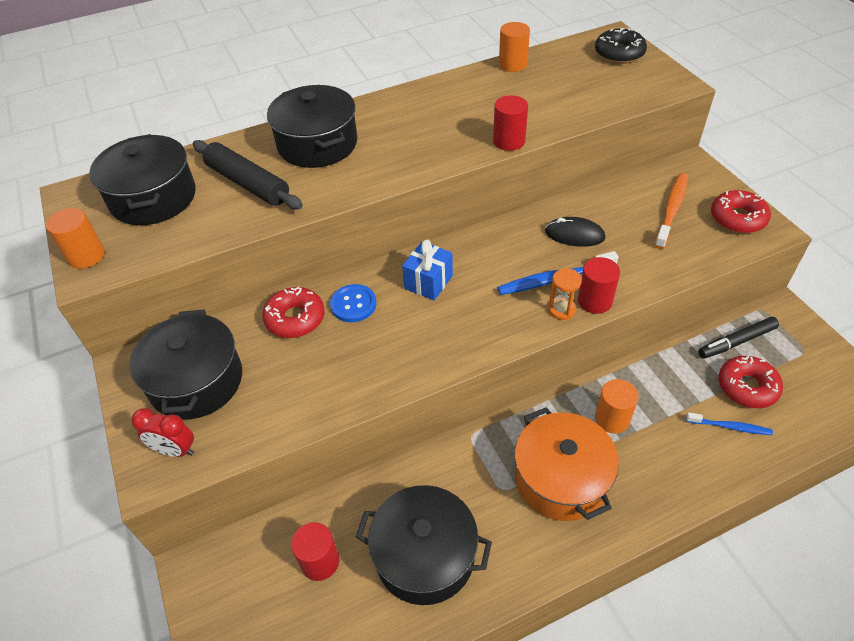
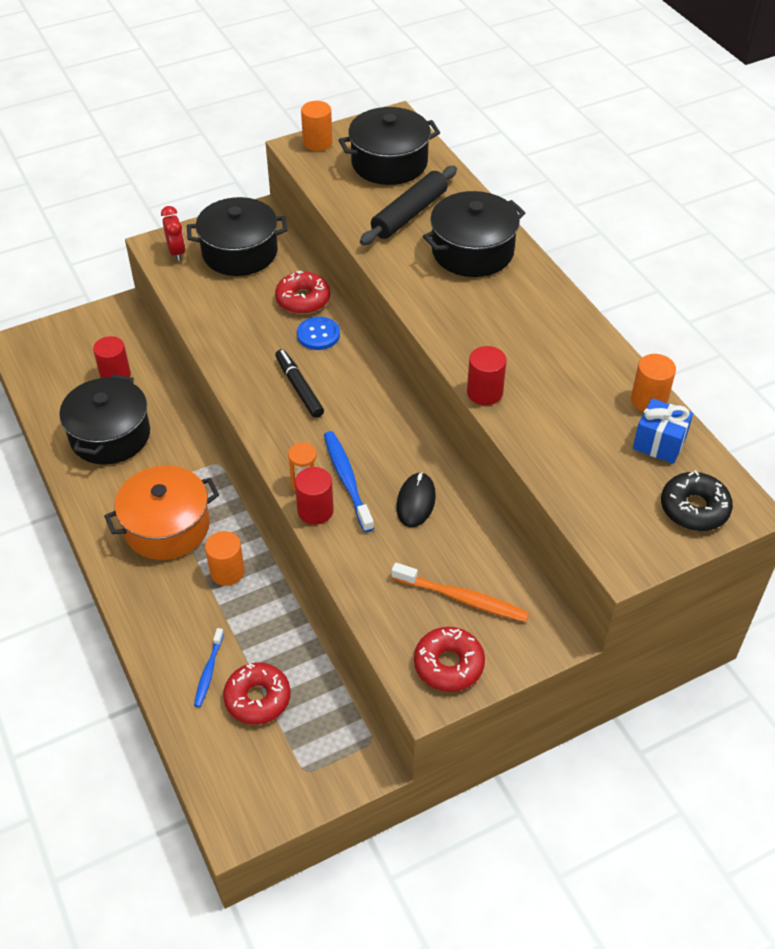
camera: 85 degrees right, 0 degrees up
red clock [131,408,194,457] -> red clock turned 150 degrees clockwise [161,206,185,261]
blue gift [402,239,453,300] -> blue gift moved to [633,398,693,464]
black marker [698,317,779,359] -> black marker moved to [275,349,324,418]

